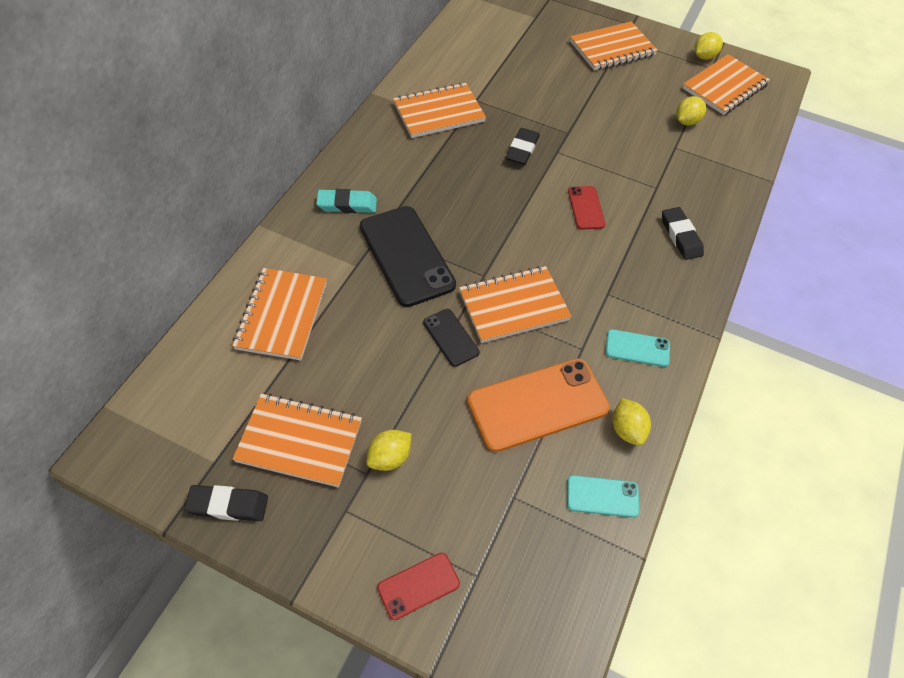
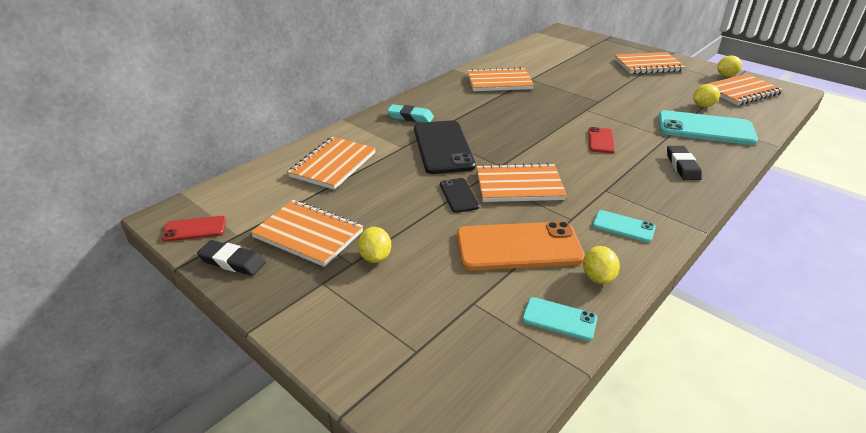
camera: 20 degrees right, 20 degrees down
yellow lemon [367,430,412,471] -> yellow lemon turned 75 degrees counterclockwise [358,227,391,263]
red phone [377,553,460,620] -> red phone moved to [162,216,226,242]
black eraser [506,128,540,165] -> none
none -> turquoise phone [658,110,758,145]

